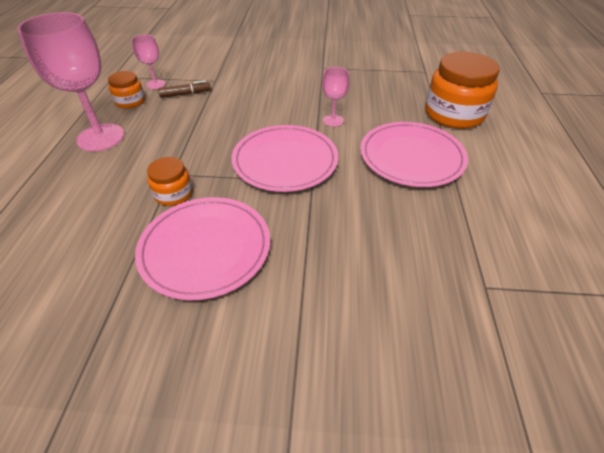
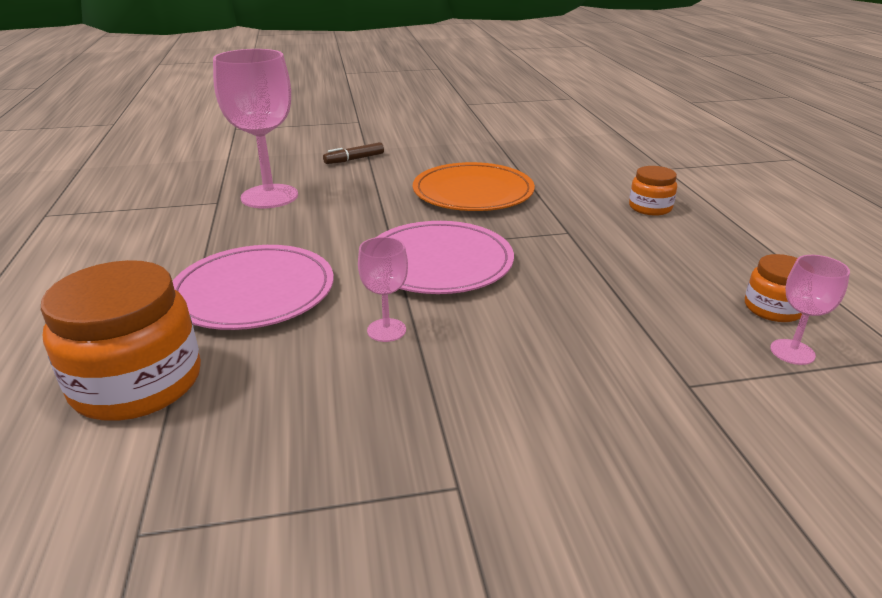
camera: 165 degrees right, 15 degrees down
pink goblet [17,12,125,151] -> pink goblet moved to [213,49,298,208]
pink plate [135,197,270,301] -> orange plate [413,162,535,211]
orange jar [147,157,192,206] -> orange jar moved to [629,166,677,215]
brown marker [158,80,211,98] -> brown marker moved to [323,142,384,164]

